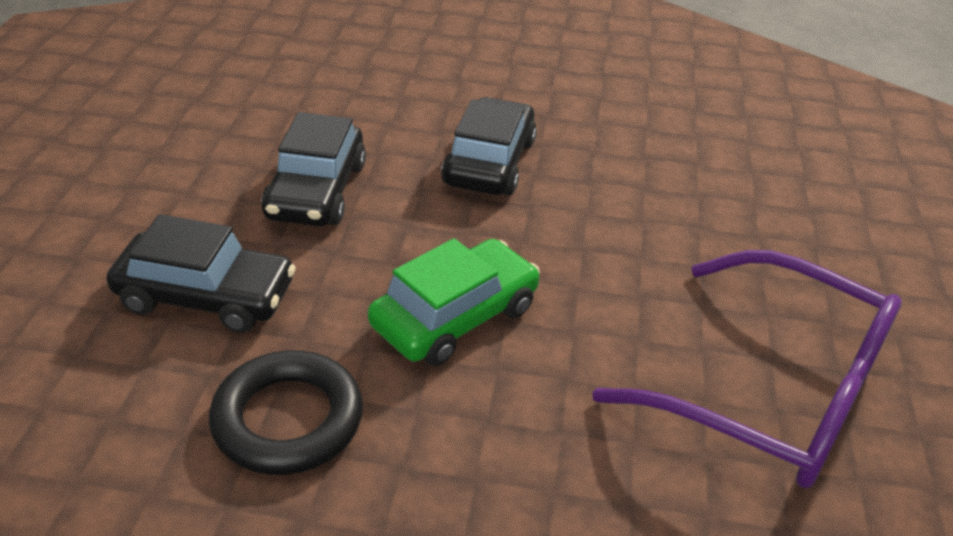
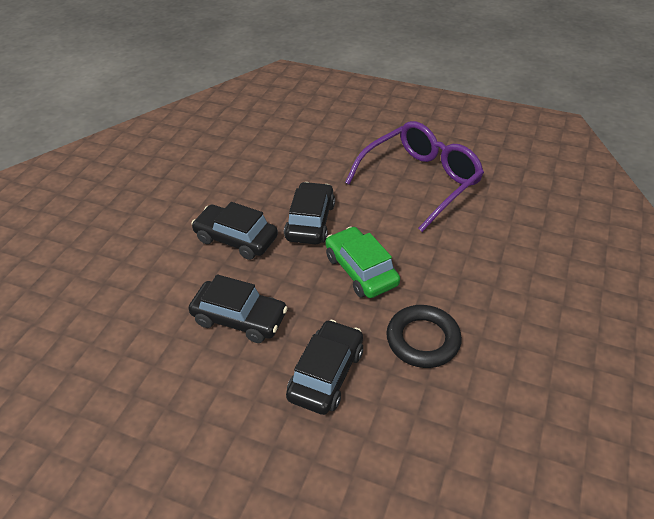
camera: 75 degrees left, 5 degrees up
none -> black car [284,182,335,244]

